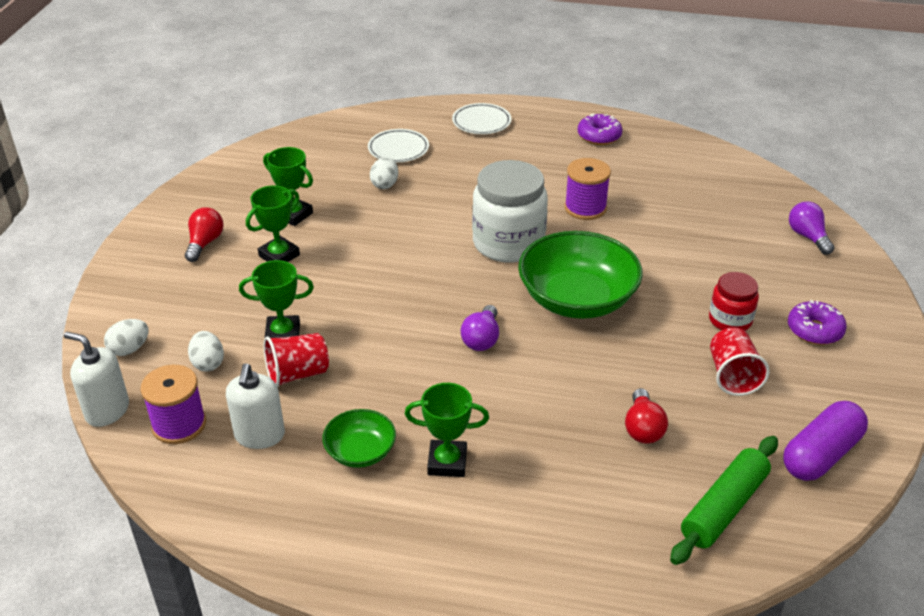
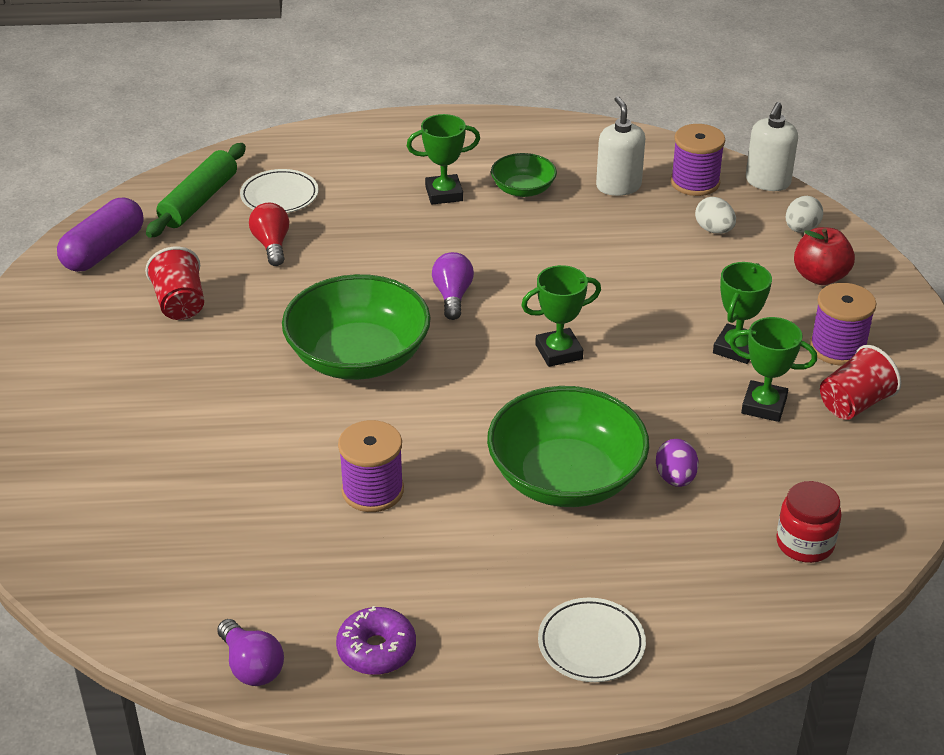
camera: 165 degrees right, 0 degrees up
white soap dispenser [64,332,129,427] -> white soap dispenser turned 105 degrees clockwise [746,102,798,191]
red light bulb [185,207,223,262] -> purple spool [810,283,876,365]
green trophy [239,260,314,338] -> green trophy moved to [521,265,601,367]
red cup [264,333,329,388] -> red cup moved to [820,345,901,420]
white plate [368,129,429,162] -> white plate moved to [240,169,319,213]
white egg [370,157,398,189] -> purple egg [656,439,698,487]
white jar [472,160,548,263] -> none
red jar [709,272,759,331] -> red jar moved to [776,481,842,563]
purple donut [788,300,847,345] -> none
purple light bulb [789,201,834,255] -> purple light bulb moved to [217,619,284,686]
none -> green bowl [487,386,649,507]
none -> red apple [794,227,855,285]

